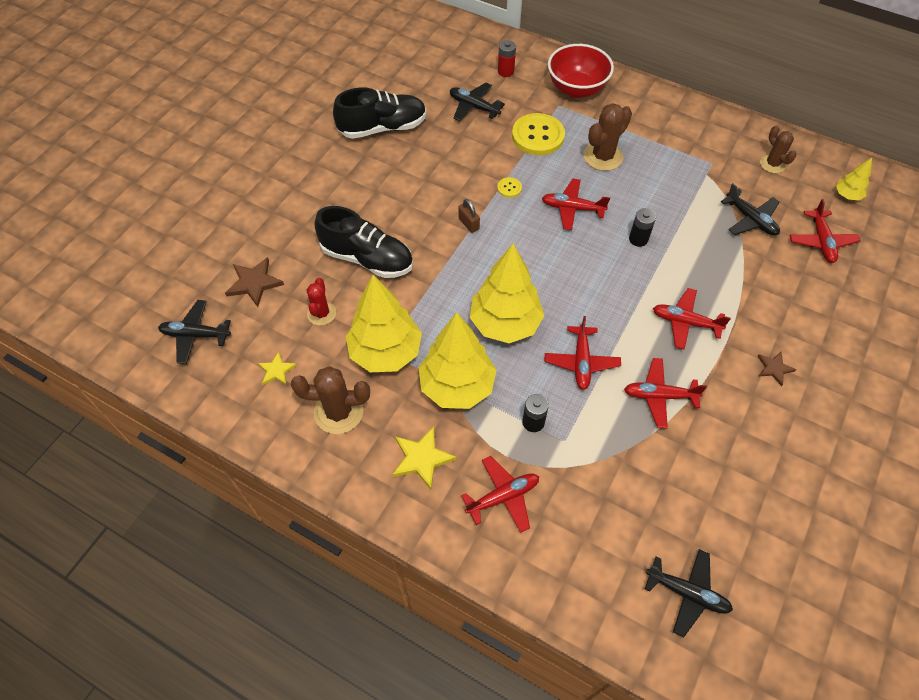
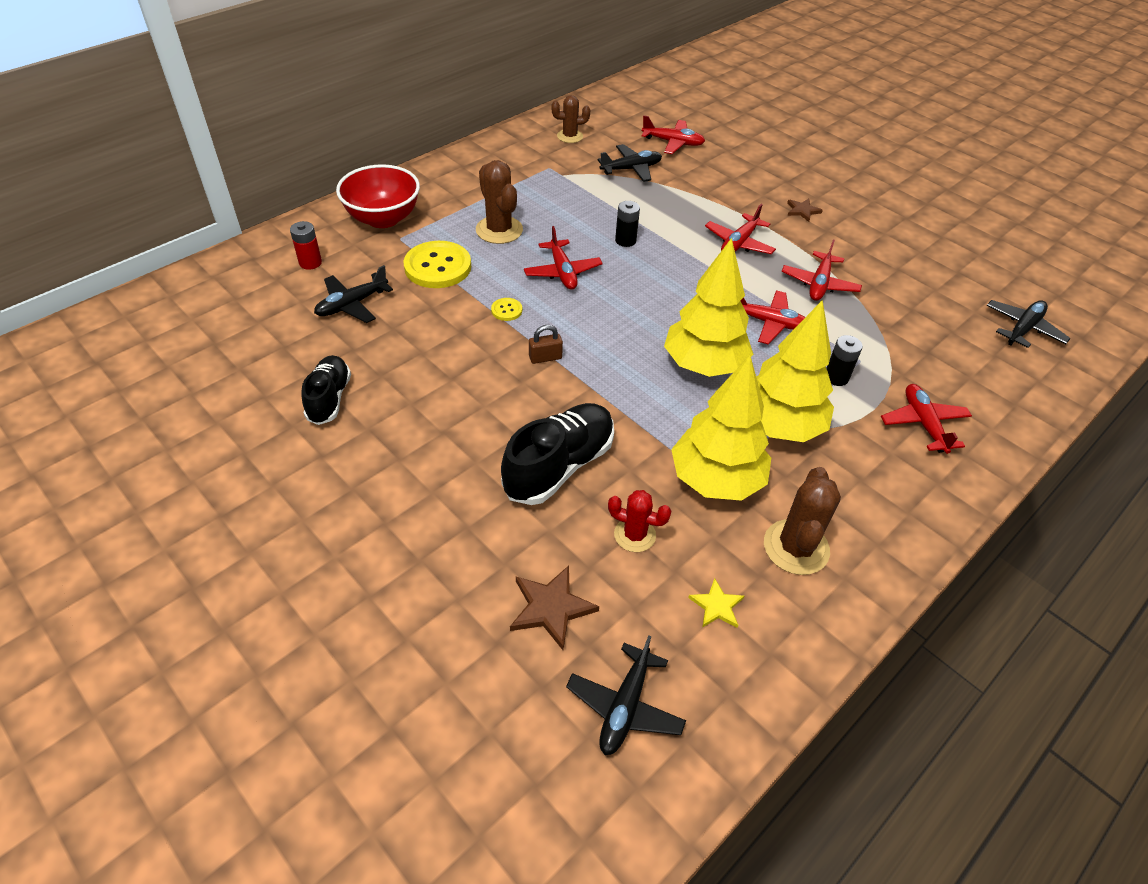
camera: 75 degrees left, 10 degrees down
black shoe [333,87,427,139] -> black shoe [302,355,351,425], size x0.64
yellow star [392,426,457,490] -> none
red plane [542,179,610,230] -> red plane turned 45 degrees counterclockwise [524,226,603,290]
yellow tree [836,158,872,200] -> none

